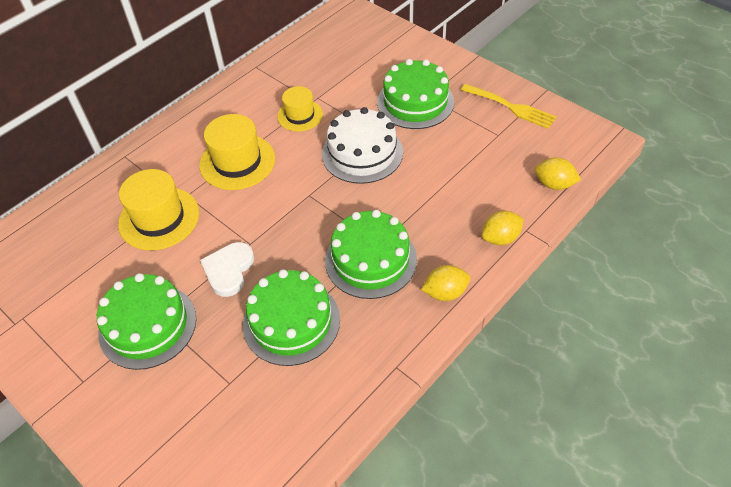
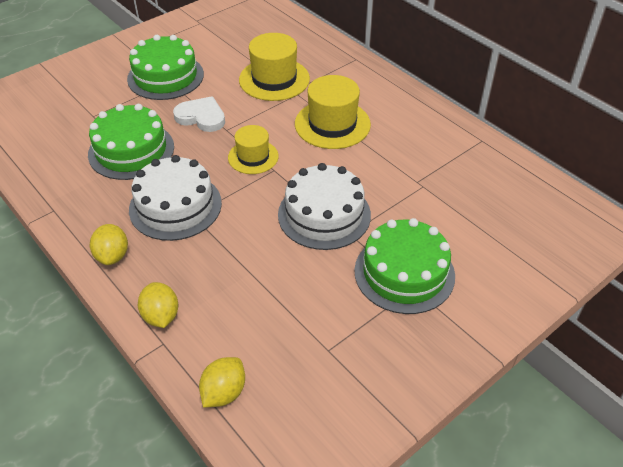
camera: 95 degrees right, 5 degrees down
yellow hat [277,86,323,131] -> yellow hat moved to [228,125,279,174]
green cake [325,210,417,299] -> white cake [129,155,222,241]
yellow fork [461,84,557,129] -> none

